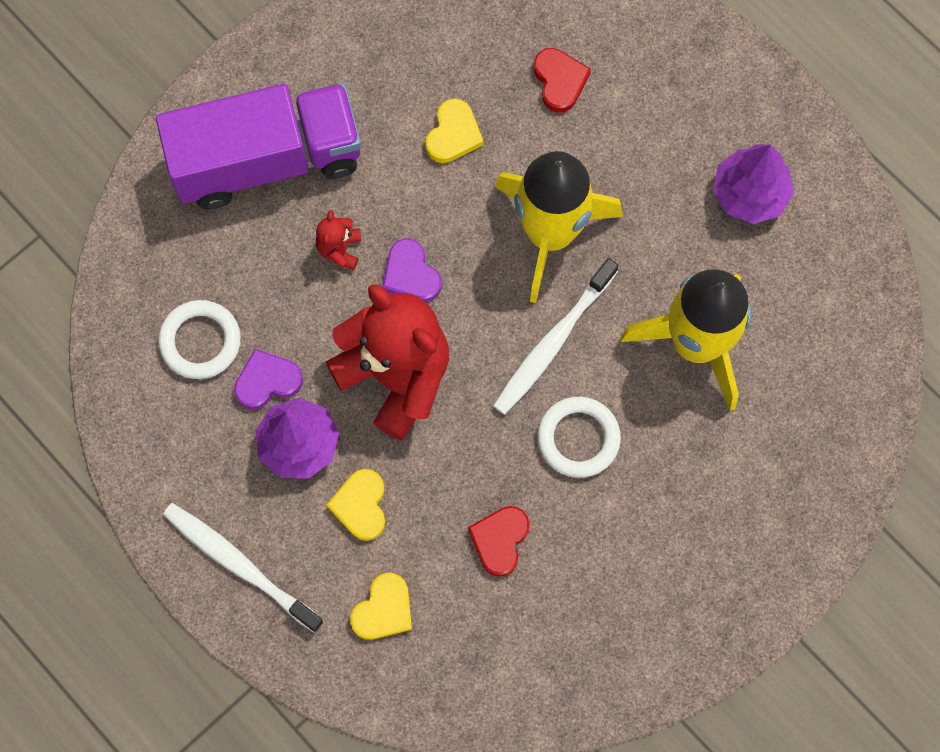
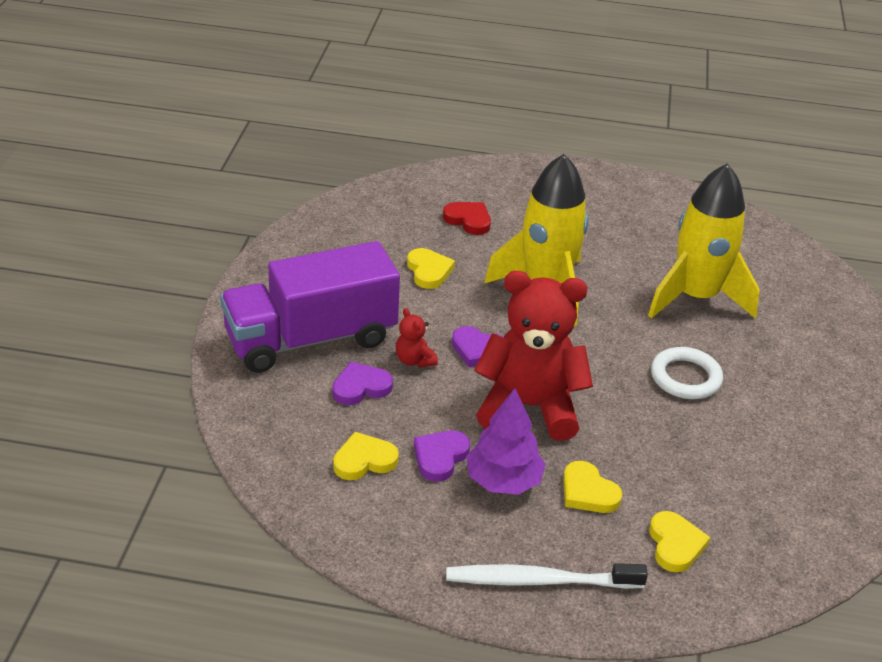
camera: 40 degrees left, 35 degrees down
purple truck [156,84,361,209] -> purple truck turned 150 degrees counterclockwise [220,241,400,373]
white ring [158,300,241,379] -> yellow heart [333,432,399,480]
red heart [468,506,530,577] -> none
white toothbrush [493,258,619,415] -> none
purple tree [713,145,794,224] -> none
none -> purple heart [332,361,393,405]

